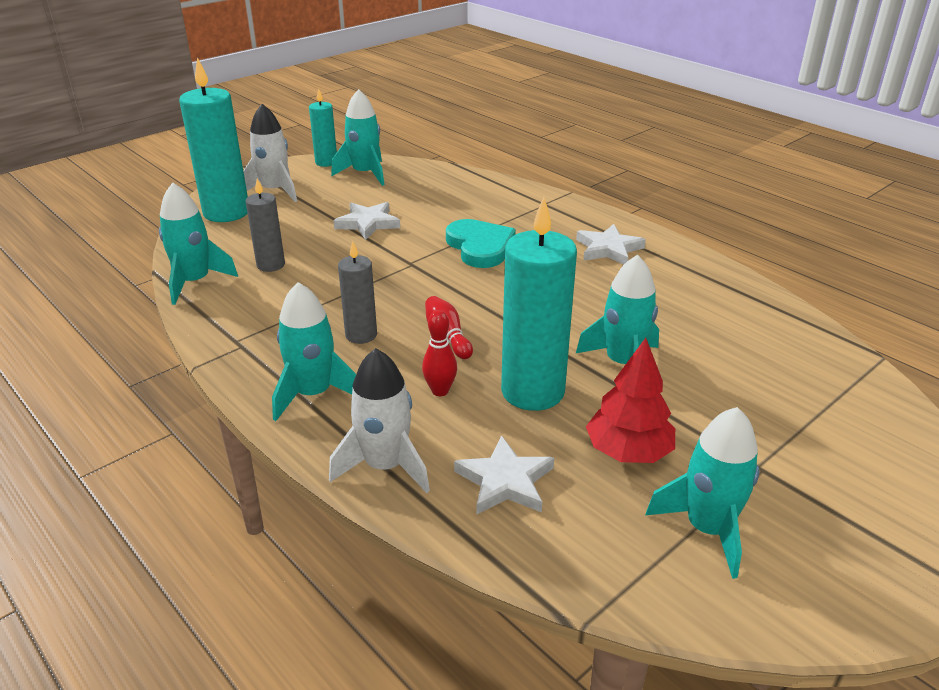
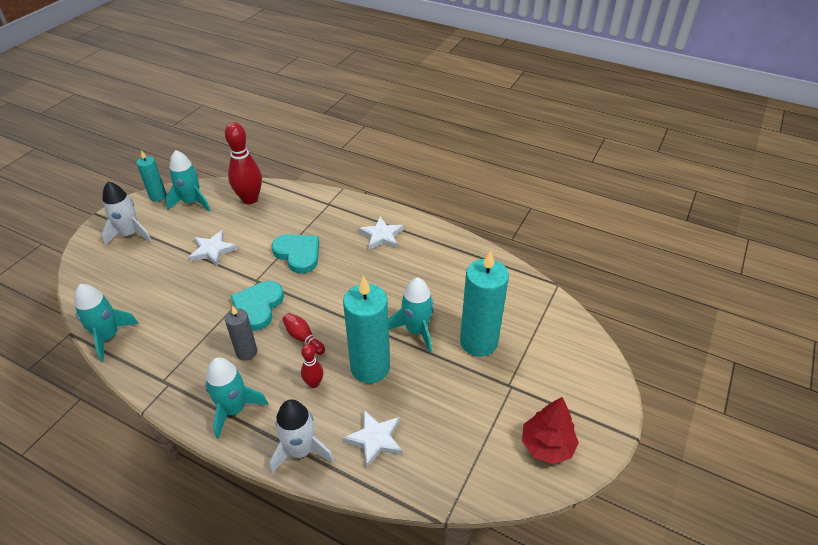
camera: 20 degrees left, 10 degrees up
turquoise candle [179,57,248,222] -> turquoise candle moved to [460,250,509,356]
grey candle [246,179,285,272] -> none
red tree [586,338,675,463] -> red tree moved to [522,397,579,464]
turquoise rocket [646,407,759,579] -> none
none -> red bowling pin [225,122,262,204]
none -> turquoise heart [231,281,284,331]

